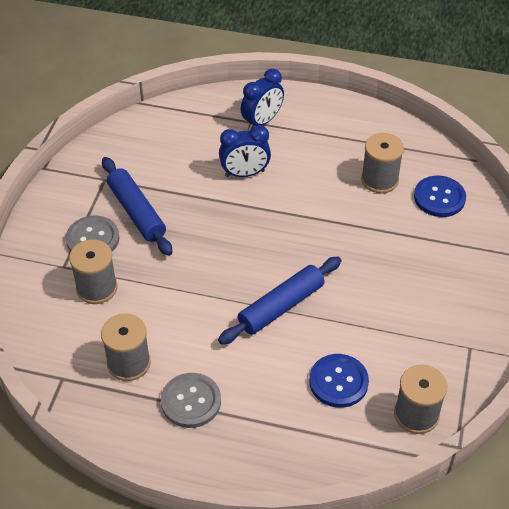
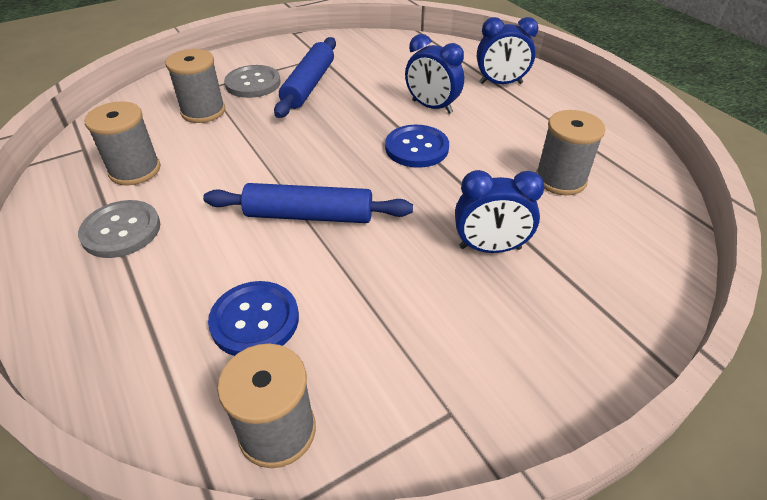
camera: 45 degrees right, 5 degrees down
blue button [414,176,466,217] -> blue button moved to [385,125,449,168]
none -> blue clock [455,170,544,253]

